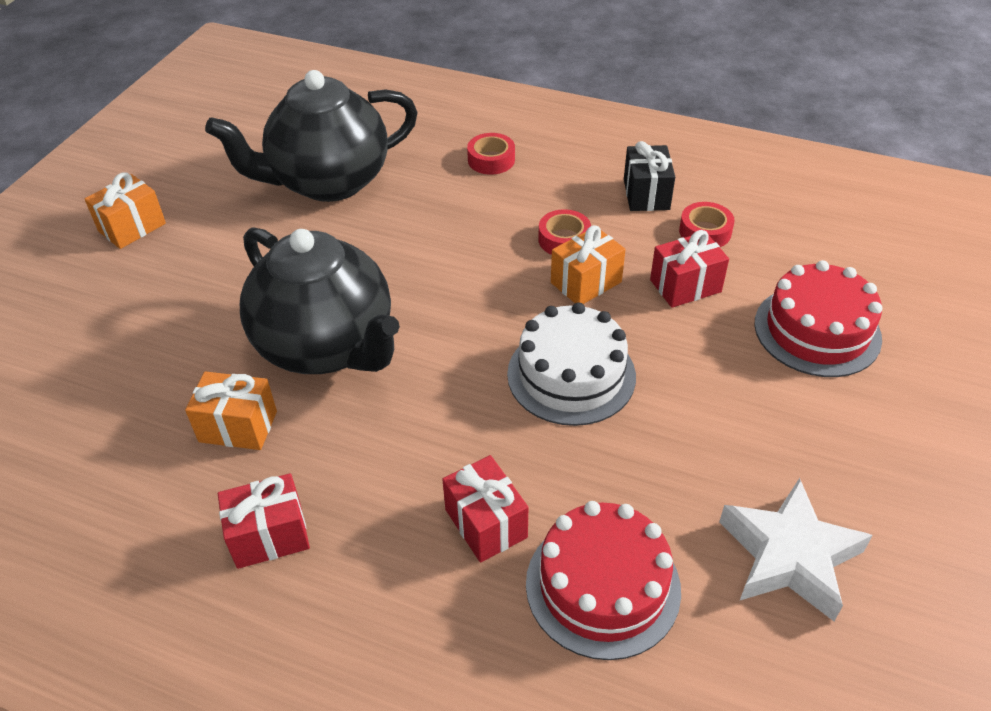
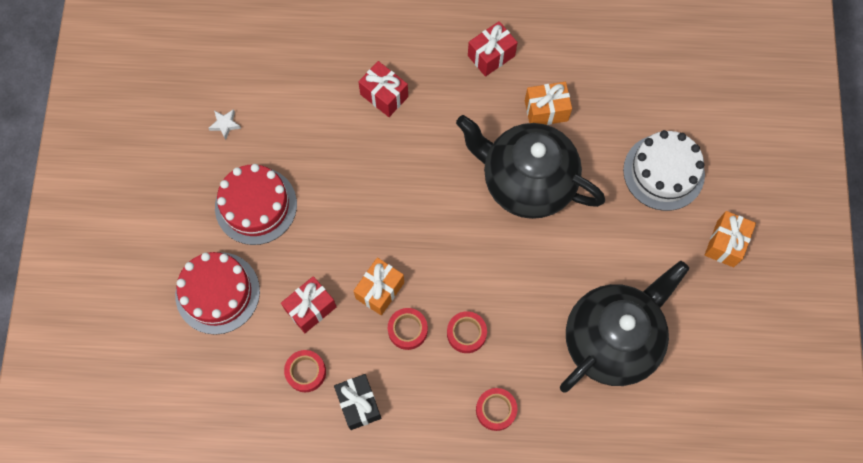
camera: 160 degrees right, 25 degrees up
white cake [507,303,636,426] -> white cake moved to [623,130,705,211]
red cake [526,501,681,660] -> red cake moved to [215,164,297,245]
white star [719,478,873,621] -> white star [208,109,241,140], size x0.42
none -> red tape [447,311,487,353]

